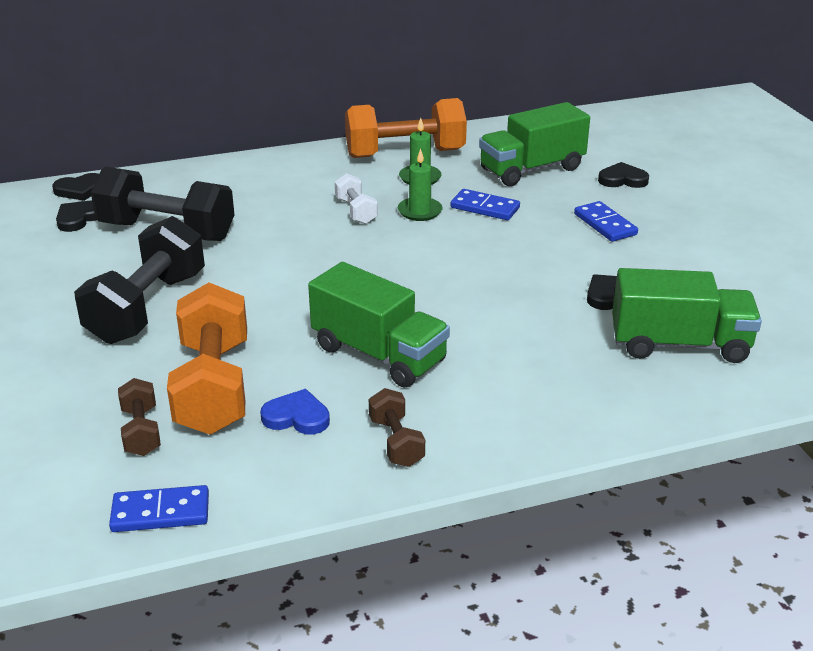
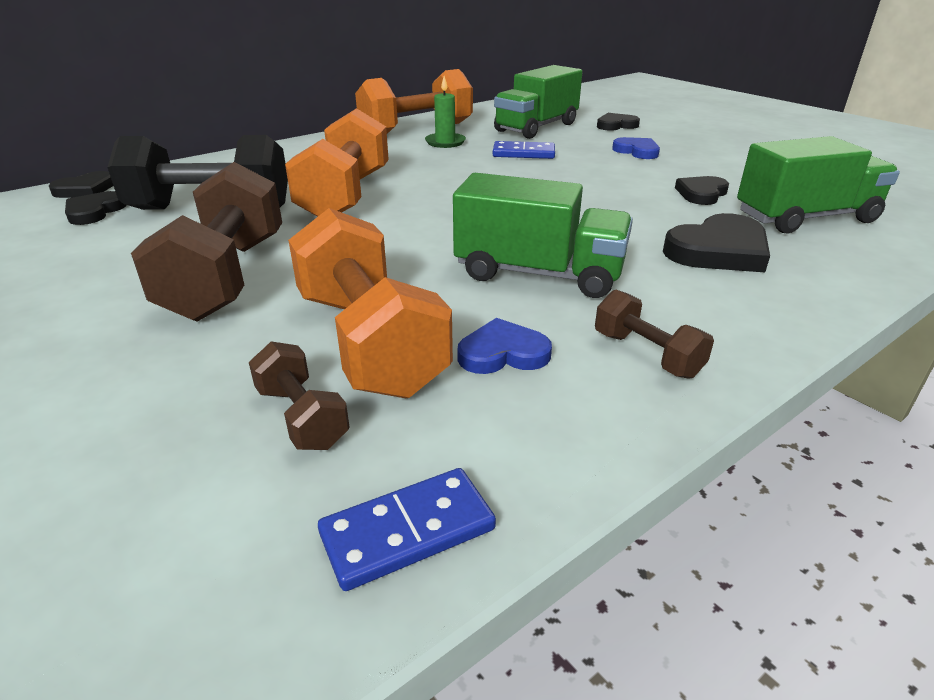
camera: 20 degrees left, 0 degrees up
black dumbbell [74,216,205,344] -> brown dumbbell [131,162,282,322]
white dumbbell [335,173,378,224] -> none
green candle [398,148,442,221] -> none
blue domino [574,201,638,242] -> blue heart [612,137,660,159]
none -> orange dumbbell [285,108,389,217]
none -> black heart [663,213,770,272]

